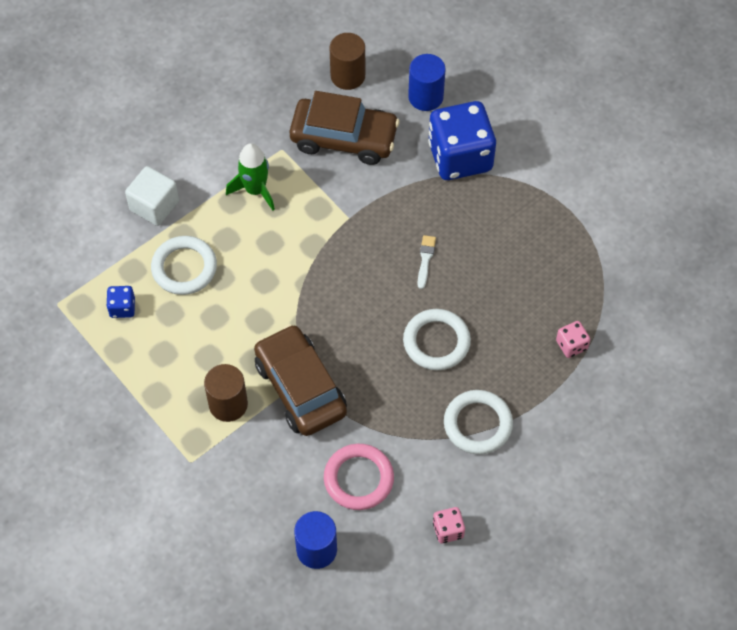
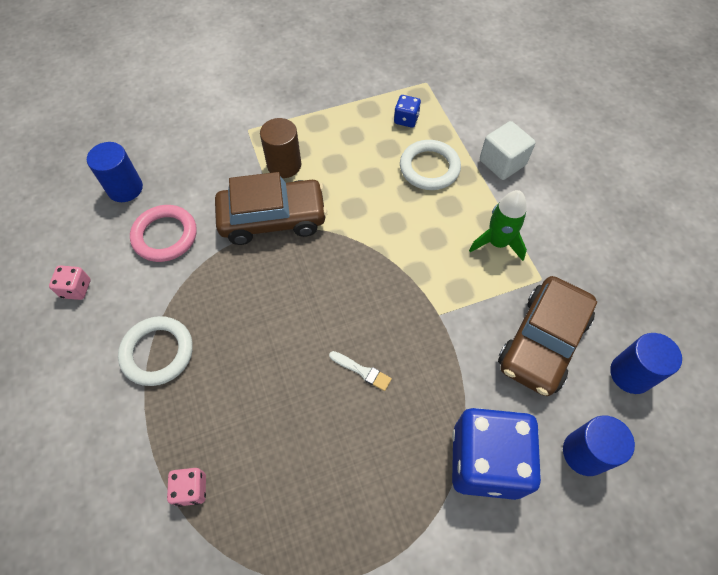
camera: 110 degrees right, 0 degrees up
brown cylinder [330,33,365,90] -> blue cylinder [610,333,682,394]
white ring [403,309,471,370] -> none

